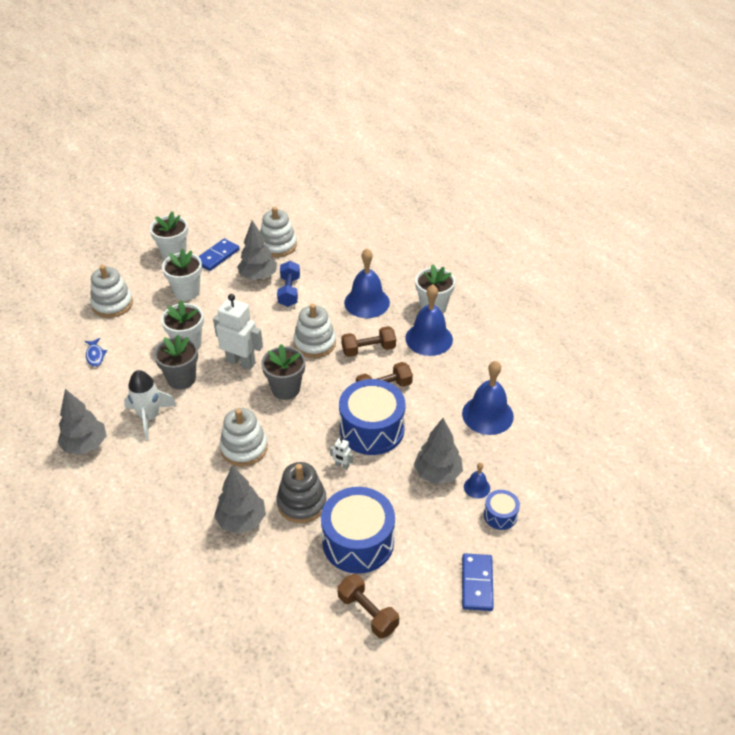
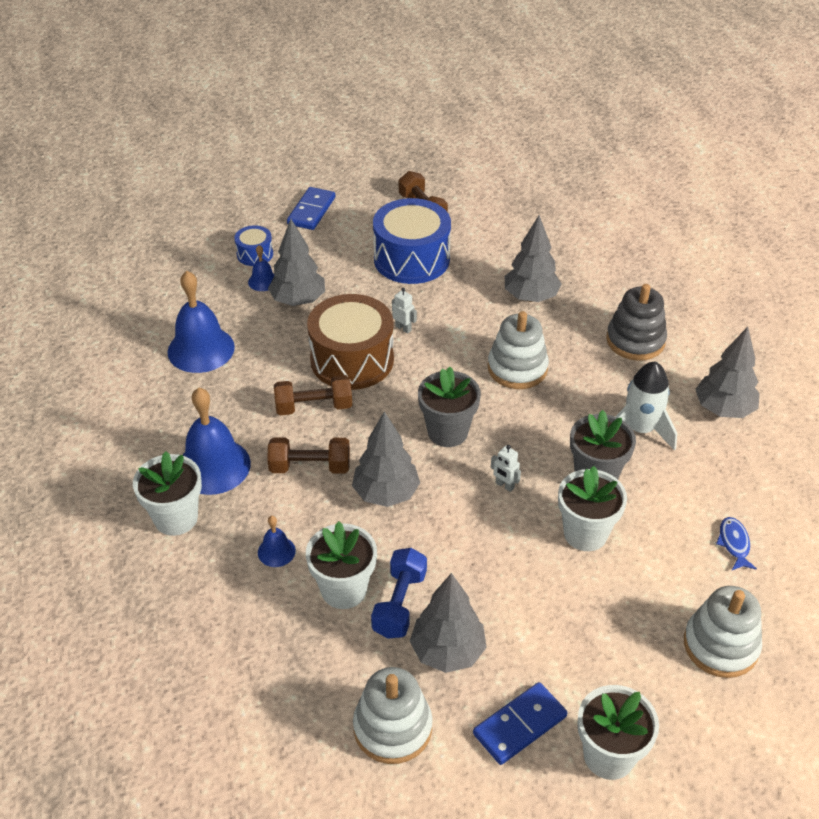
camera: 165 degrees left, 0 degrees up
white flower pot [162,249,202,301] -> white flower pot moved to [306,521,377,609]
white robot [213,294,263,370] -> white robot [491,445,521,492], size x0.43
grey stacking toy [277,462,327,523] -> grey stacking toy moved to [606,284,667,361]
white stacking toy [293,304,336,358] -> grey tree [352,411,420,507]
blue drum [339,379,406,455] -> brown drum [307,294,394,390]
blue bell [344,248,390,318] -> blue bell [258,516,296,567], size x0.48

